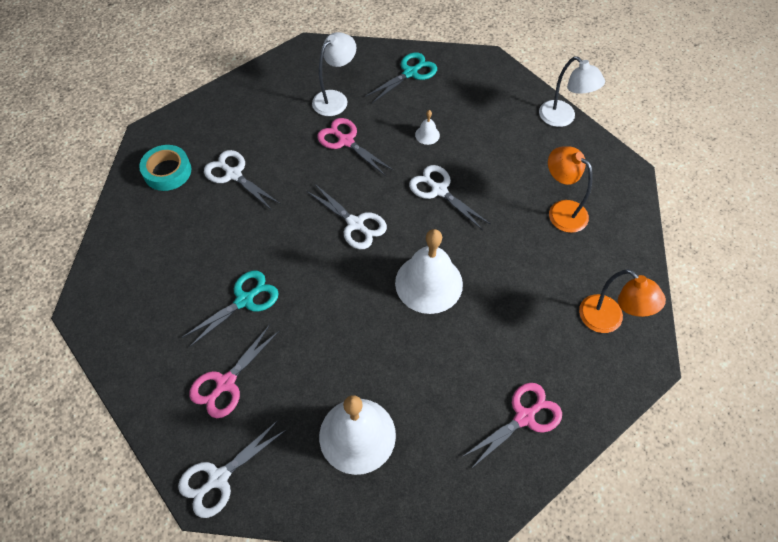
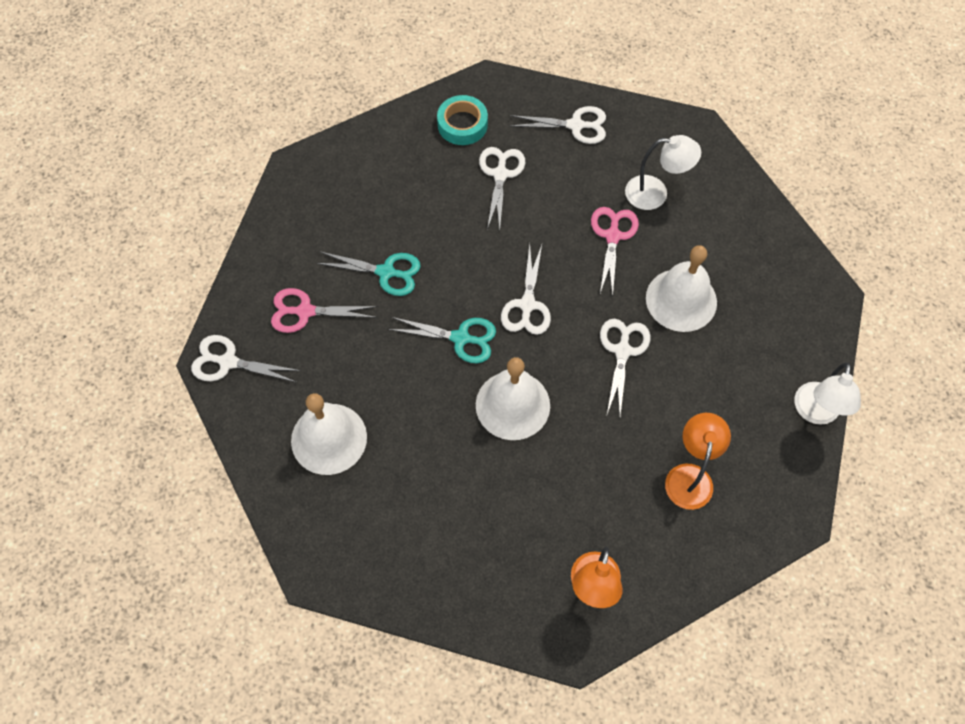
camera: 55 degrees right, 5 degrees up
turquoise scissors [365,52,437,103] -> turquoise scissors moved to [388,317,496,363]
white bell [415,110,440,145] -> white bell [646,245,717,332], size x2.38
pink scissors [462,383,562,469] -> none
none -> white scissors [510,106,606,144]

